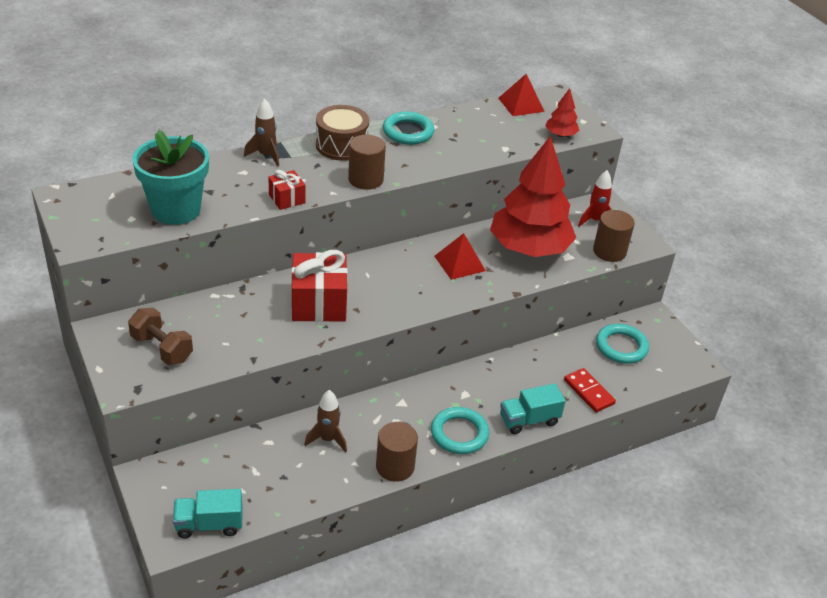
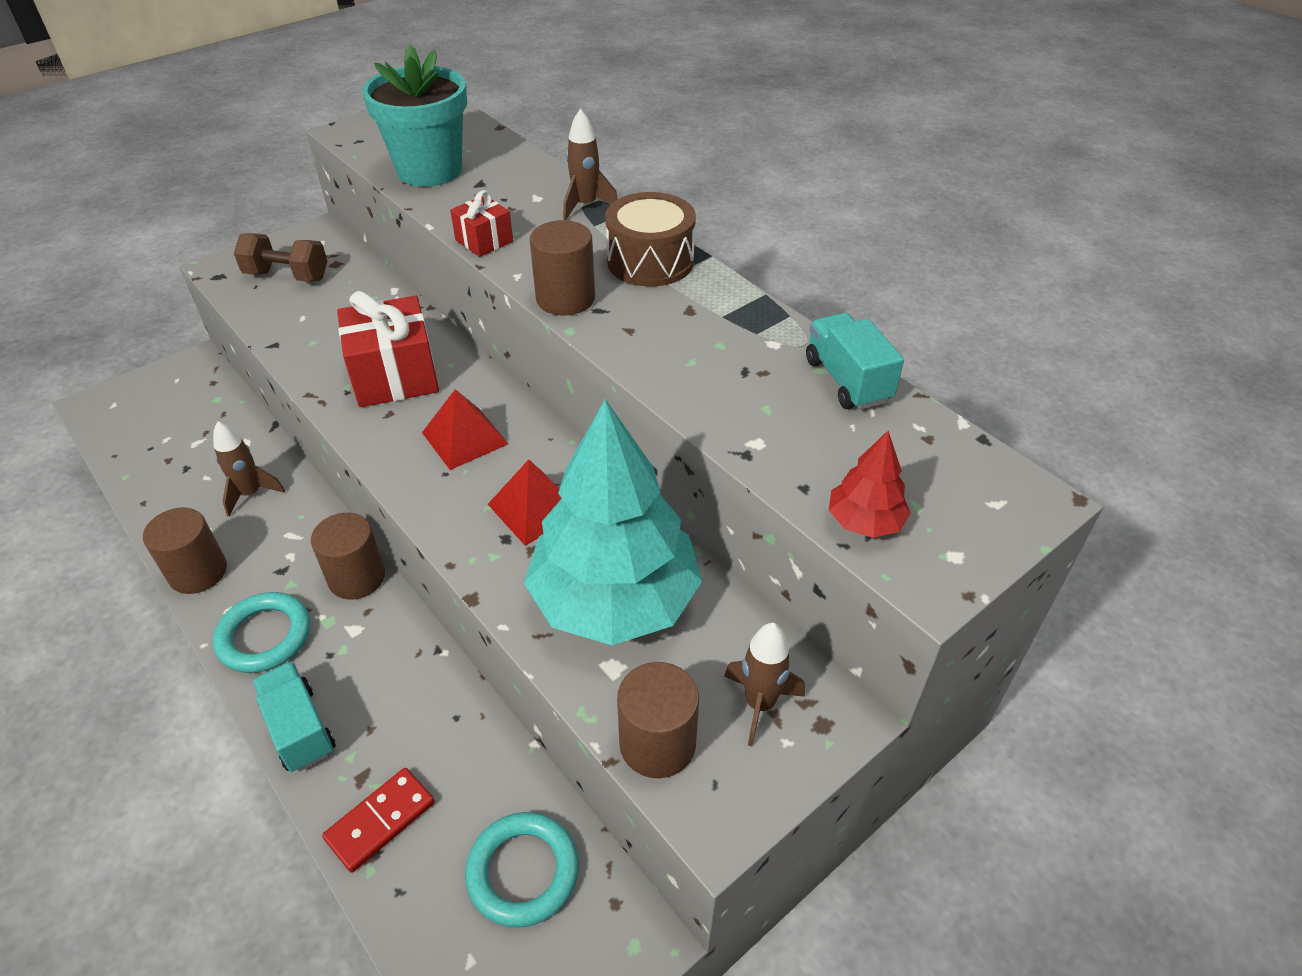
camera: 80 degrees right, 5 degrees up
brown dumbbell [128,308,193,365] -> brown dumbbell turned 75 degrees clockwise [234,233,327,282]
turquoise truck [173,489,243,538] -> turquoise truck moved to [806,313,904,410]
turquoise ring [383,112,434,145] -> none
red tree [490,136,576,257] -> turquoise tree [524,399,702,645]
red pyramid [498,74,545,116] -> red pyramid moved to [422,389,508,470]
red rocket [578,170,612,227] -> brown rocket [724,623,805,746]
none -> brown cylinder [311,513,385,599]

